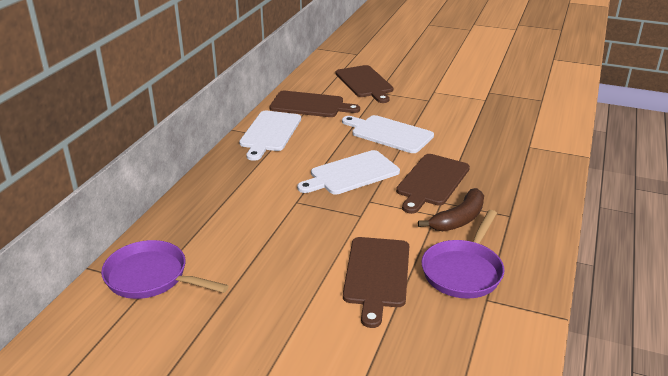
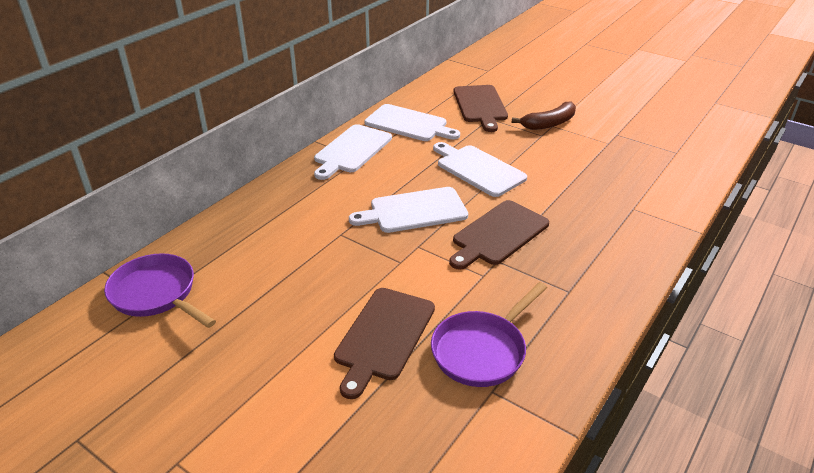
camera: 15 degrees right, 5 degrees up
brown cutting board [269,91,360,117] -> white cutting board [365,104,460,141]
brown banana [418,188,484,231] -> brown banana moved to [512,101,576,130]

